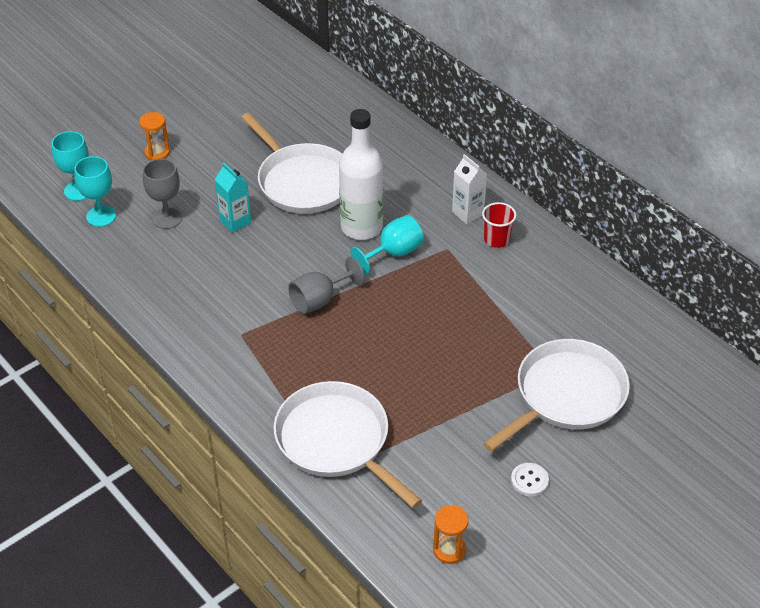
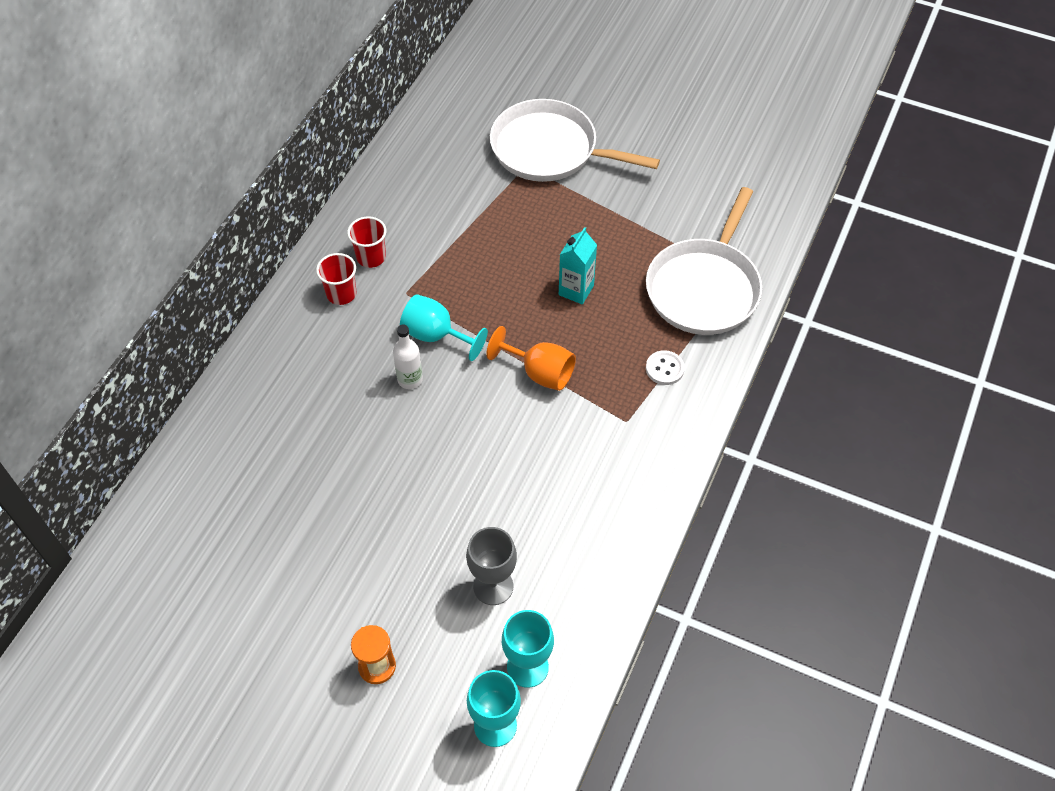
camera: 115 degrees left, 10 degrees up
turquoise carton [215,162,251,233] -> turquoise carton moved to [559,227,597,304]
white pan [241,113,342,214] -> none
grey goblet [288,257,365,314] -> orange goblet [486,326,576,391]
white bottle [339,109,383,240] -> white bottle [393,325,423,389], size x0.49
orange hourglass [433,505,469,564] -> none
white carton [452,154,487,224] -> red cup [316,253,357,305]
white button [511,463,549,496] -> white button moved to [646,350,685,385]

